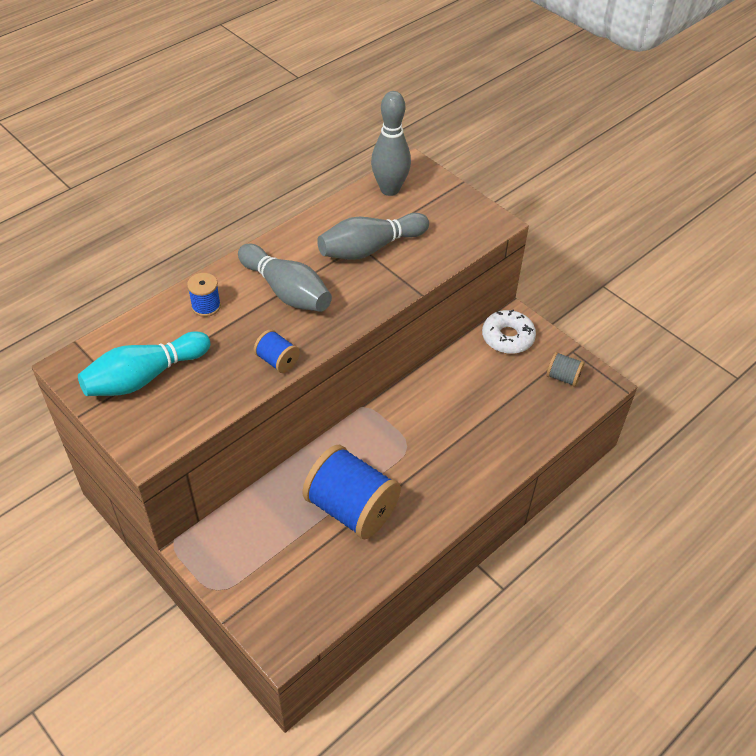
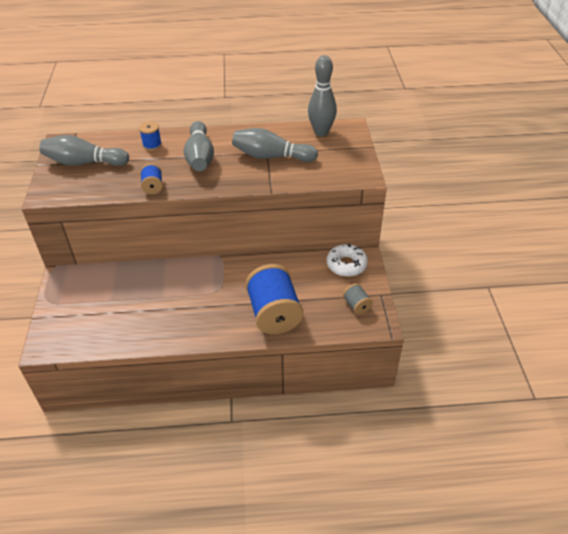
camera: 40 degrees right, 5 degrees down
turquoise bowling pin [78,331,211,396] -> grey bowling pin [39,135,129,166]
blue spool [302,445,401,539] -> blue spool moved to [245,264,303,334]

